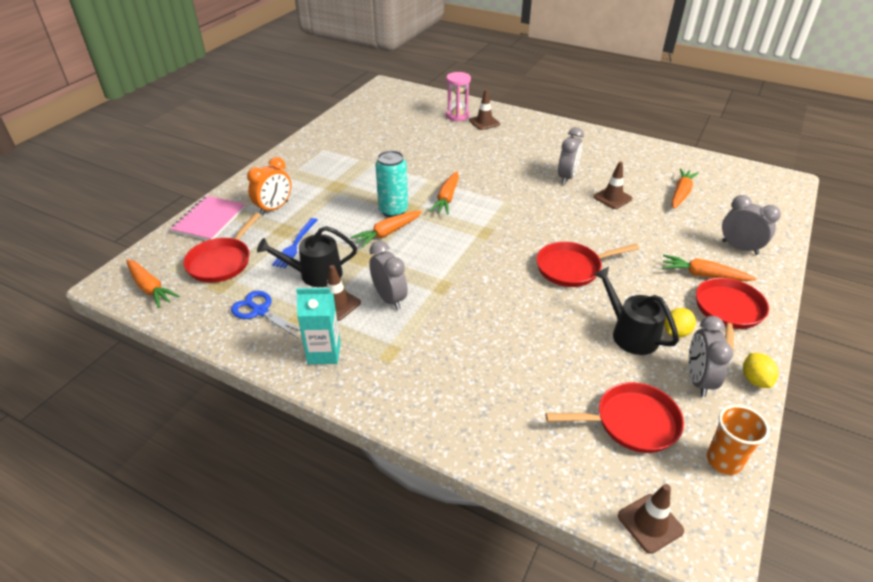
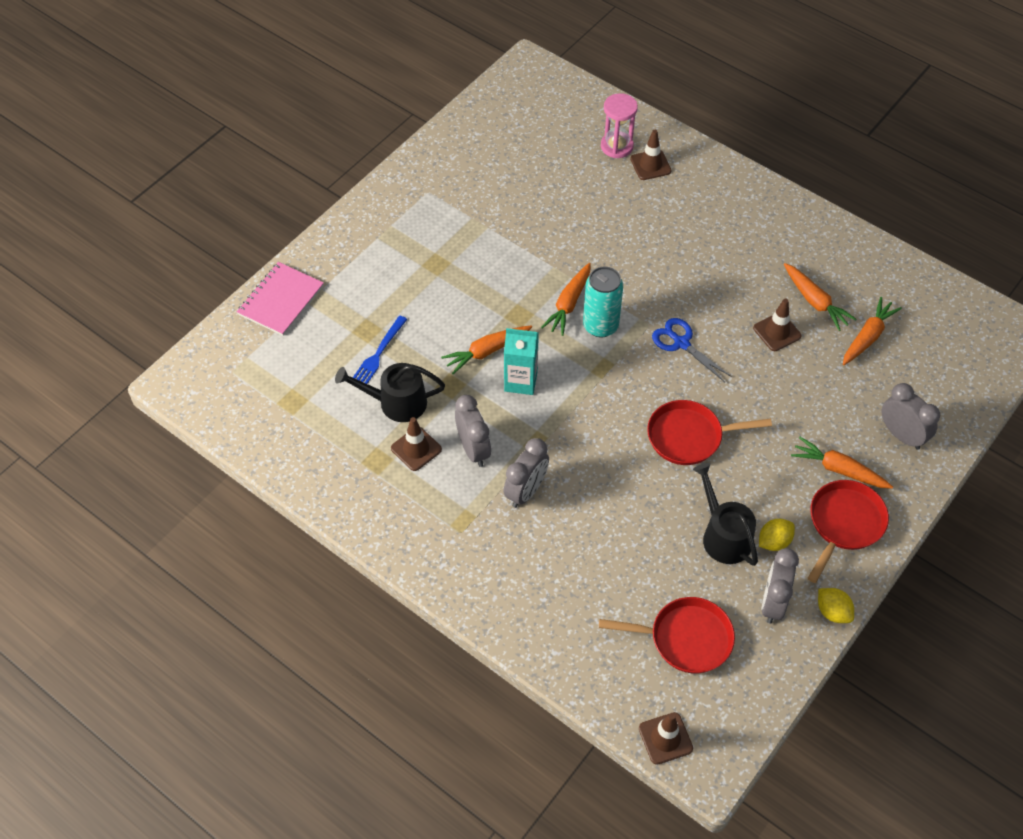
camera: 10 degrees right, 15 degrees up
orange carrot [126,259,180,308] -> orange carrot moved to [784,263,857,331]
red pan [183,213,261,283] -> none
blue scissors [231,291,300,339] -> blue scissors moved to [652,318,732,382]
orange clock [247,157,291,215] -> none
turquoise carton [296,288,340,364] -> turquoise carton moved to [504,328,539,395]
turquoise can [375,150,408,217] -> turquoise can moved to [583,267,623,337]
grey clock [558,127,584,184] -> grey clock moved to [503,438,549,508]
orange cup [707,405,770,475] -> none
yellow lemon [743,353,778,388] -> yellow lemon turned 45 degrees counterclockwise [818,588,854,623]

